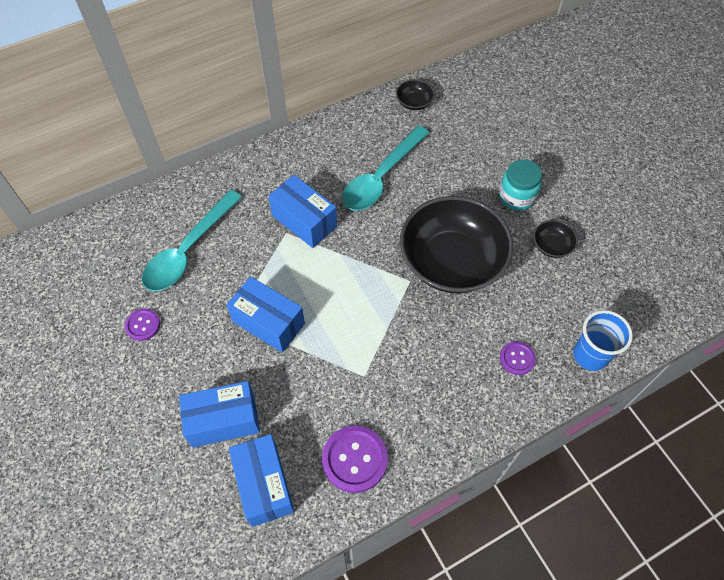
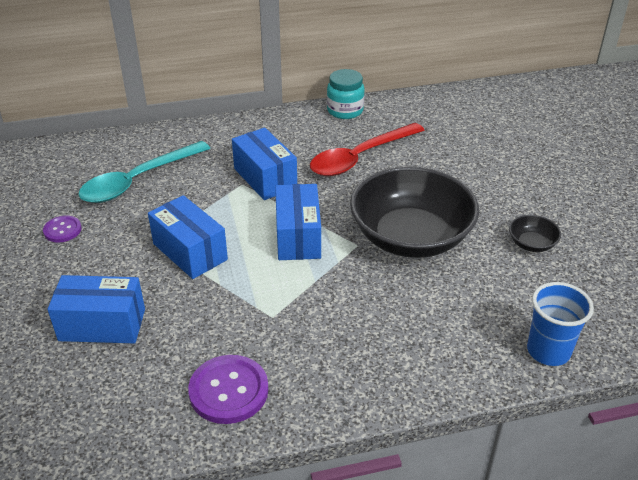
camera: 15 degrees right, 20 degrees down
blue box [229,434,294,527] -> blue box moved to [275,184,321,260]
turquoise spoon [342,126,429,211] -> red spoon [310,123,425,176]
black bowl [396,79,434,110] -> none
turquoise jar [499,159,542,210] -> turquoise jar moved to [327,69,365,119]
purple button [500,341,536,375] -> none

